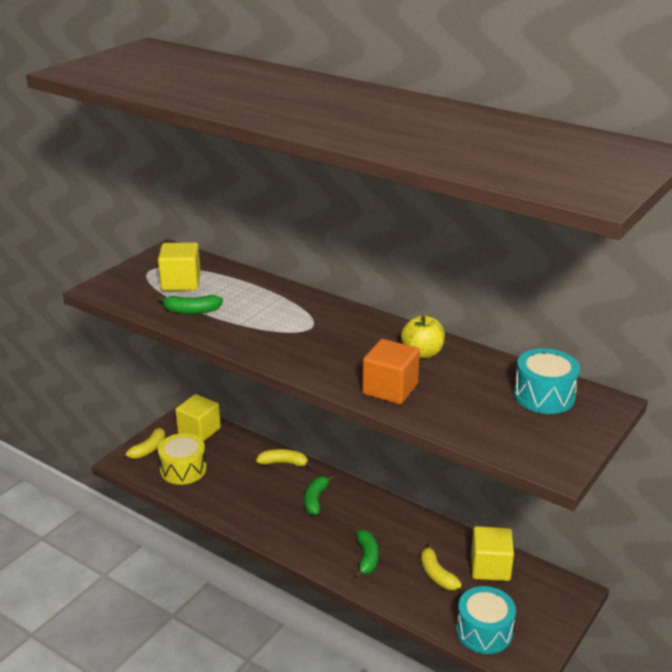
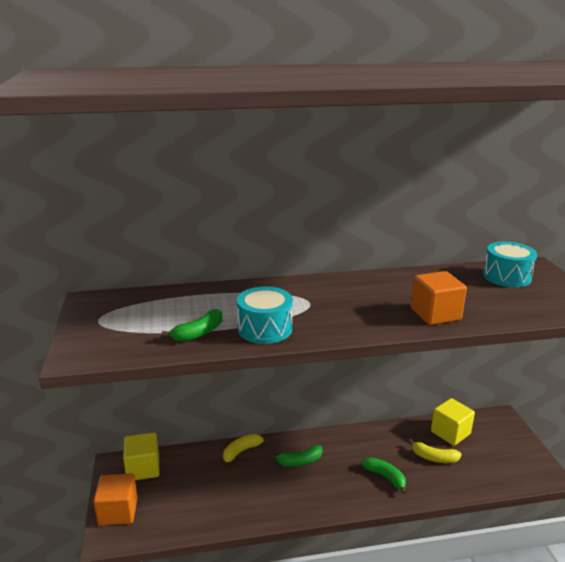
camera: 45 degrees left, 5 degrees down
yellow banana [120,428,165,459] -> orange cube [93,473,138,526]
yellow cube [158,242,201,291] -> none
yellow drum [158,433,206,485] -> none
green banana [304,475,335,515] -> green banana turned 75 degrees counterclockwise [271,445,322,466]
yellow apple [401,315,445,358] -> none
turquoise drum [456,586,516,654] -> turquoise drum moved to [237,286,293,344]

